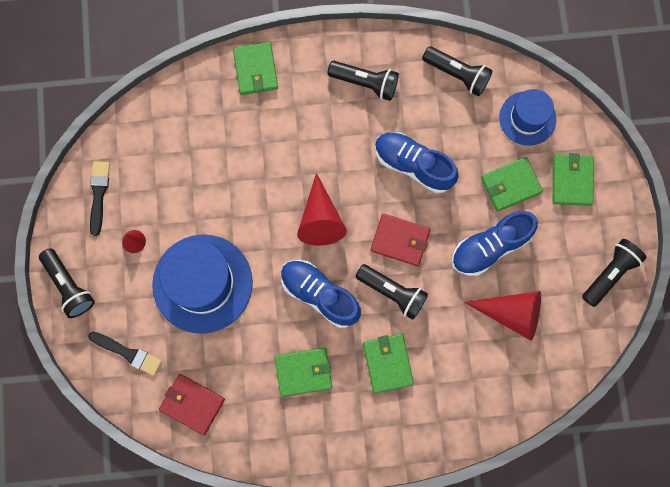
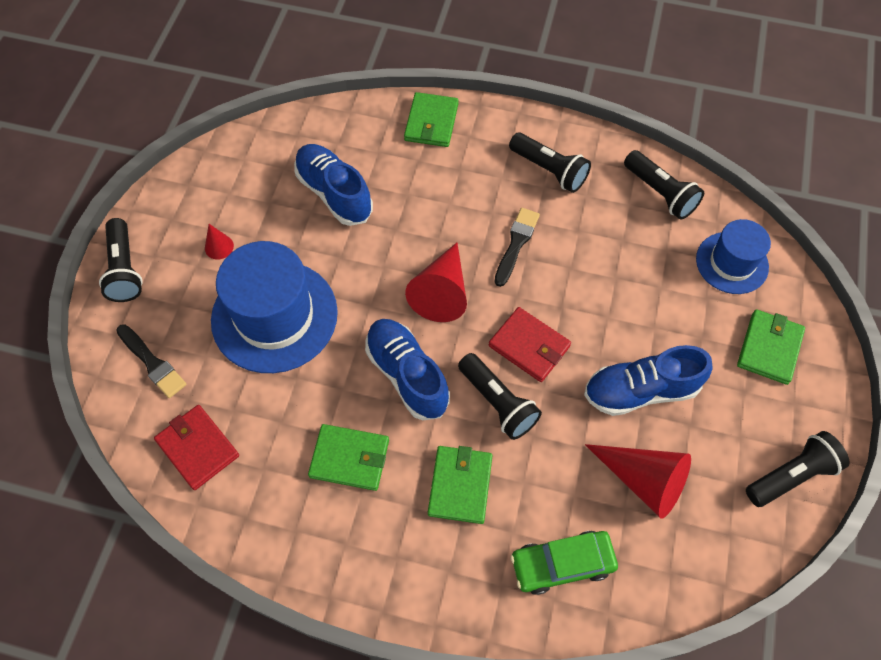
camera: 20 degrees right, 15 degrees down
black brush [90,162,110,236] -> black brush moved to [494,208,540,287]
blue shoe [375,132,459,193] -> blue shoe moved to [294,144,373,226]
green wallet [481,157,543,212] -> none
none -> green car [511,531,618,595]

